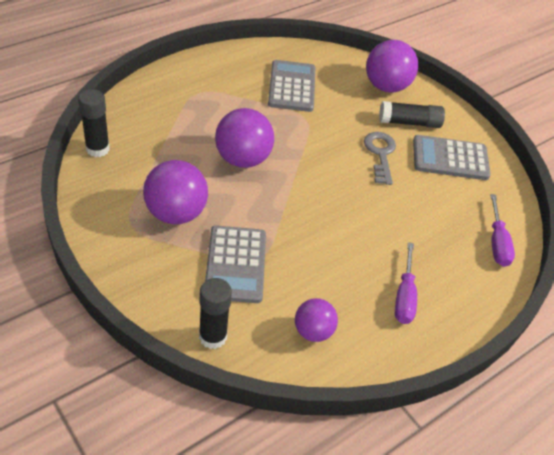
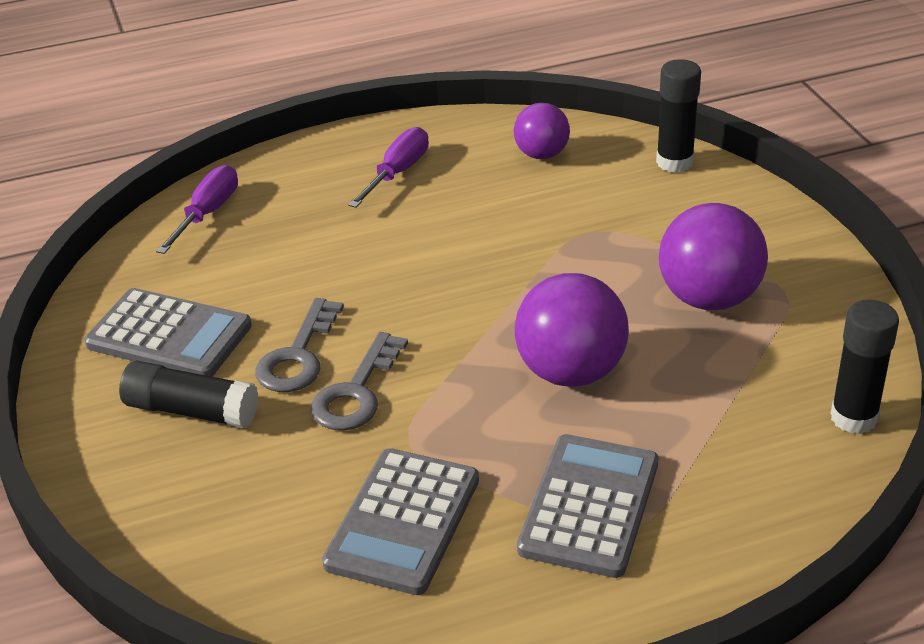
camera: 155 degrees left, 10 degrees down
grey calculator [205,225,266,303] -> grey calculator moved to [517,434,658,578]
purple ball [366,40,418,92] -> none
none -> grey key [311,332,408,431]

